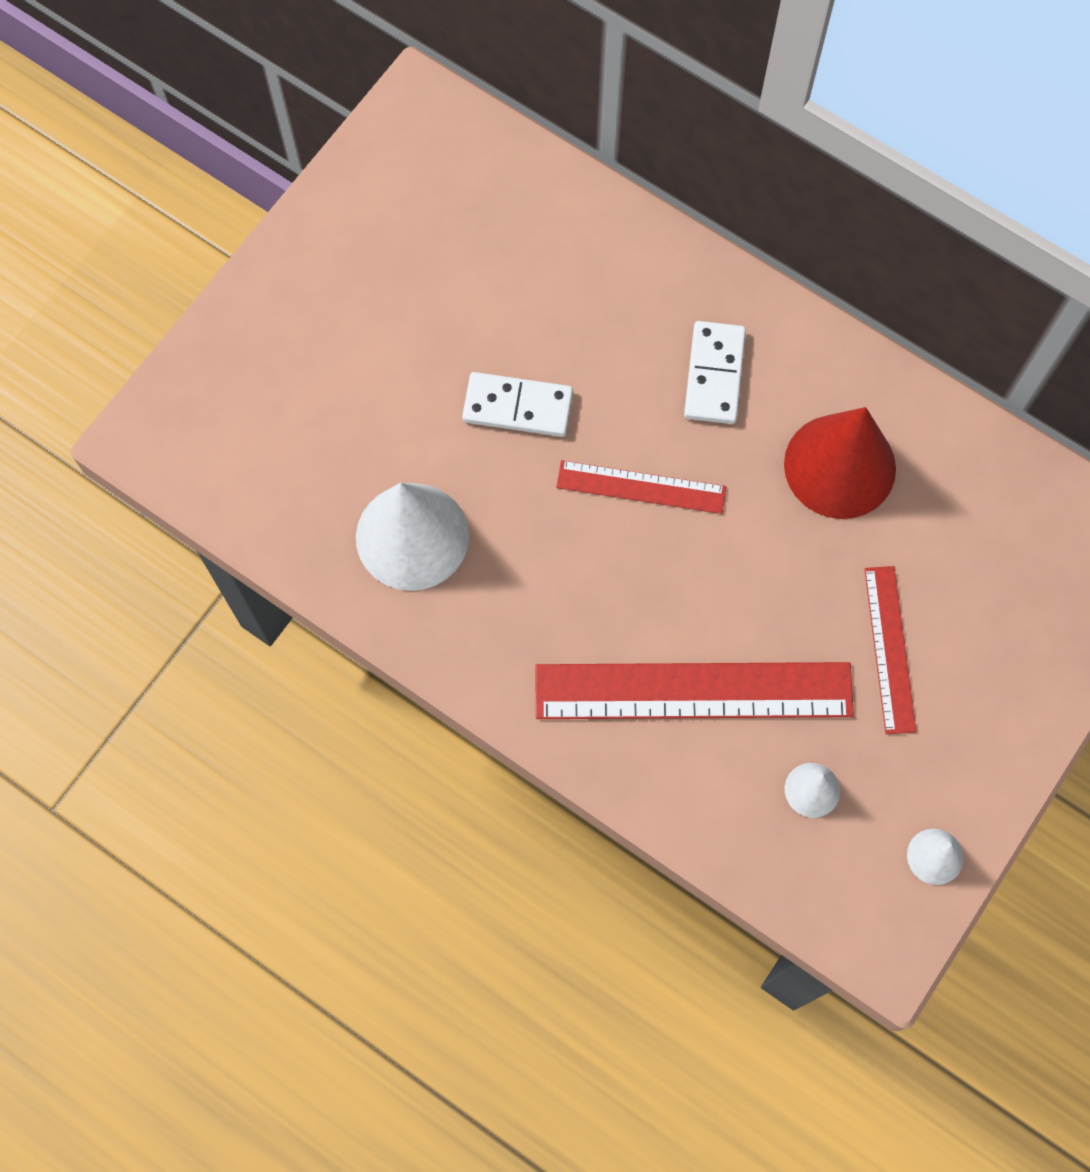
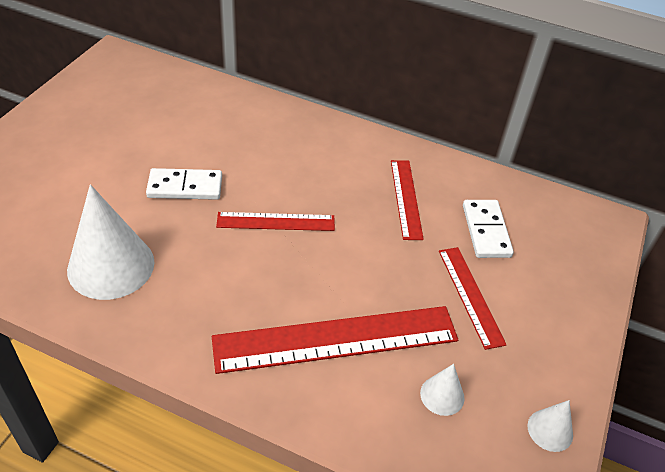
camera: 15 degrees left, 25 degrees down
white domino [684,321,746,424] -> white domino moved to [463,200,514,258]
red cone [784,407,896,519] -> red ruler [391,160,424,240]

